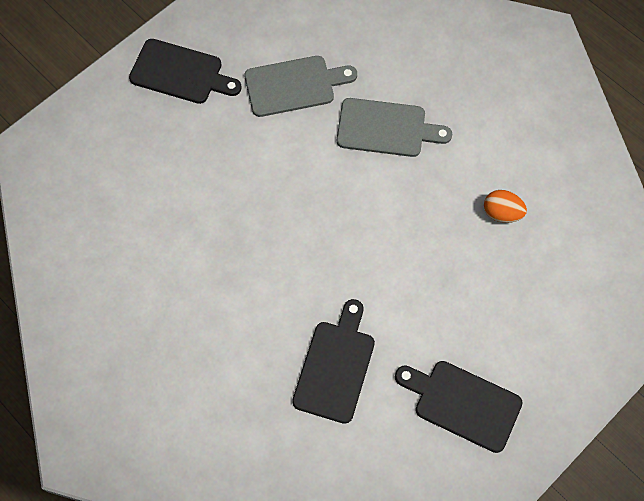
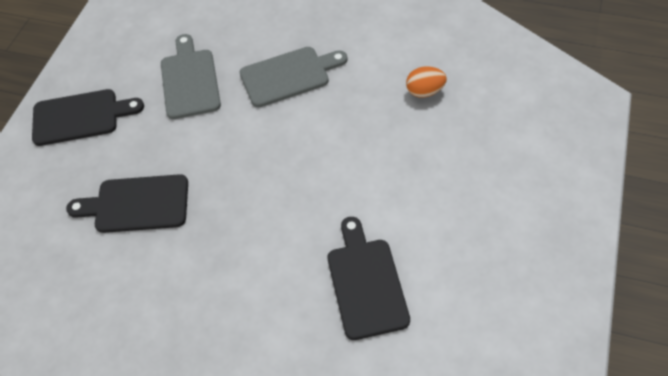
camera: 25 degrees left, 10 degrees down
grey cutting board [244,56,357,117] -> grey cutting board turned 60 degrees counterclockwise [161,34,221,119]
black cutting board [395,361,523,453] -> black cutting board moved to [66,174,188,233]

